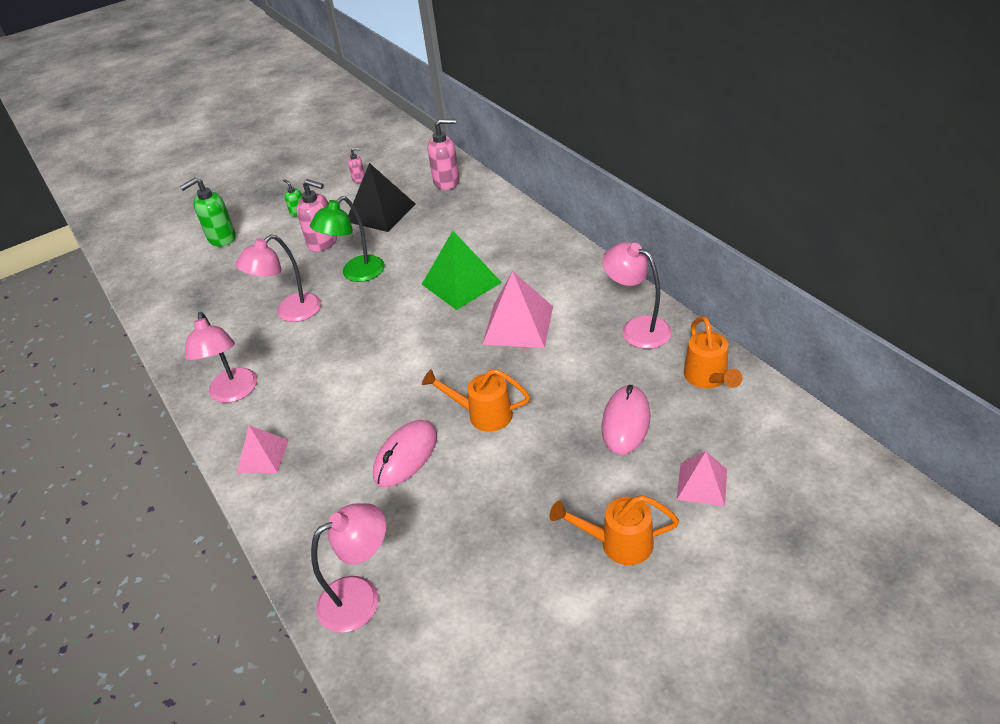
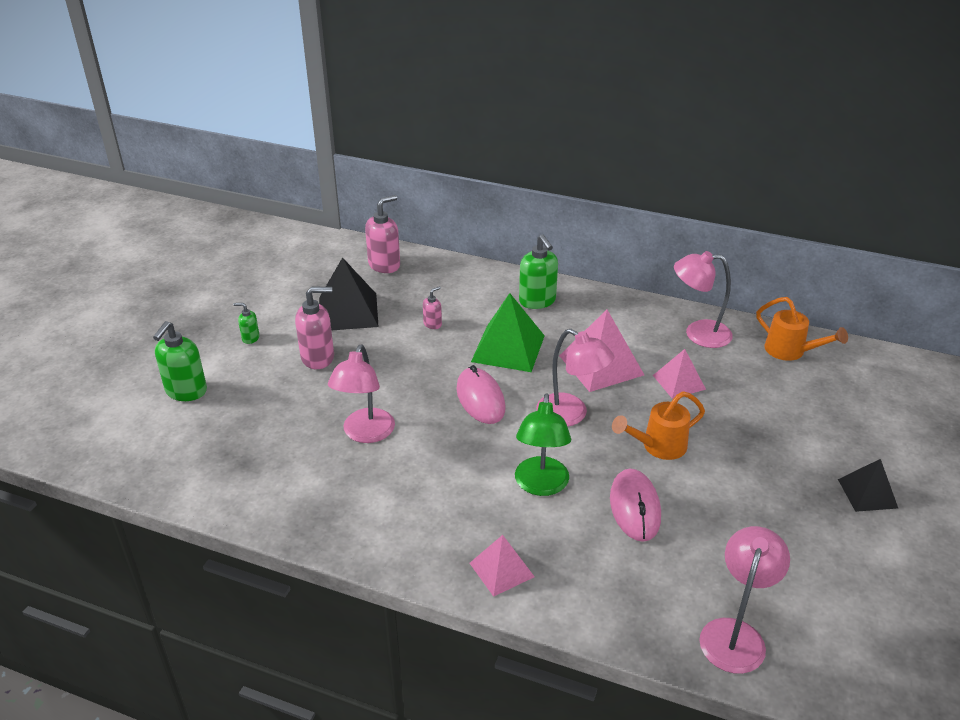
camera: 40 degrees left, 5 degrees down
pink lamp [185,312,257,403] -> pink lamp moved to [536,329,614,426]
green lamp [310,196,385,282] -> green lamp moved to [515,394,571,496]
pink soap dispenser [348,148,365,183] -> pink soap dispenser moved to [423,286,442,329]
orange watering can [550,495,679,565] -> black pyramid [838,459,898,512]
pink mouse [601,385,650,454] -> pink mouse moved to [457,365,505,424]
pink pyramid [677,451,727,506] -> pink pyramid moved to [653,349,706,399]
none -> green soap dispenser [519,234,558,309]

